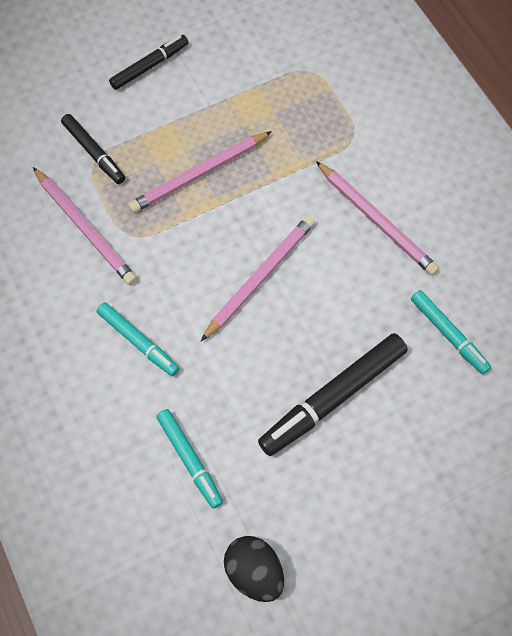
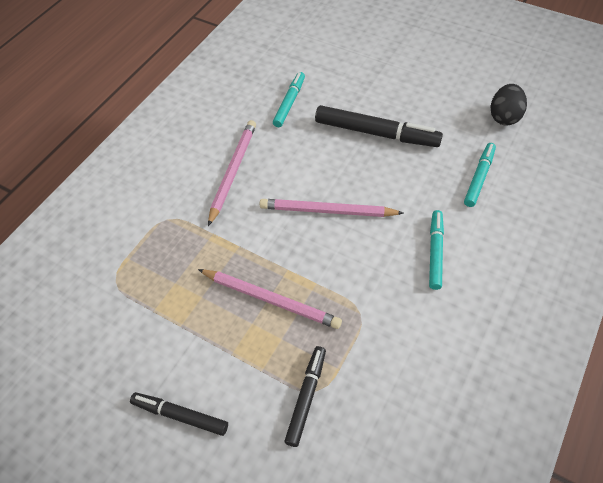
camera: 120 degrees left, 10 degrees down
pink pencil [33,167,137,285] -> none

